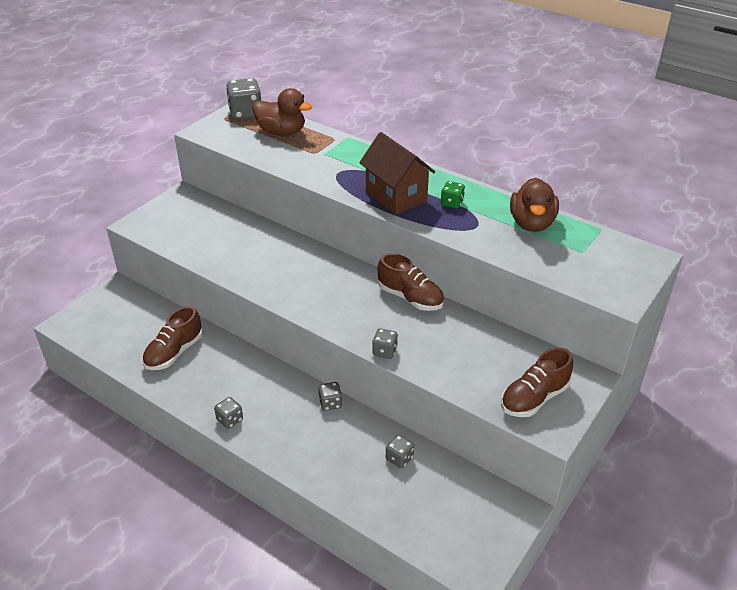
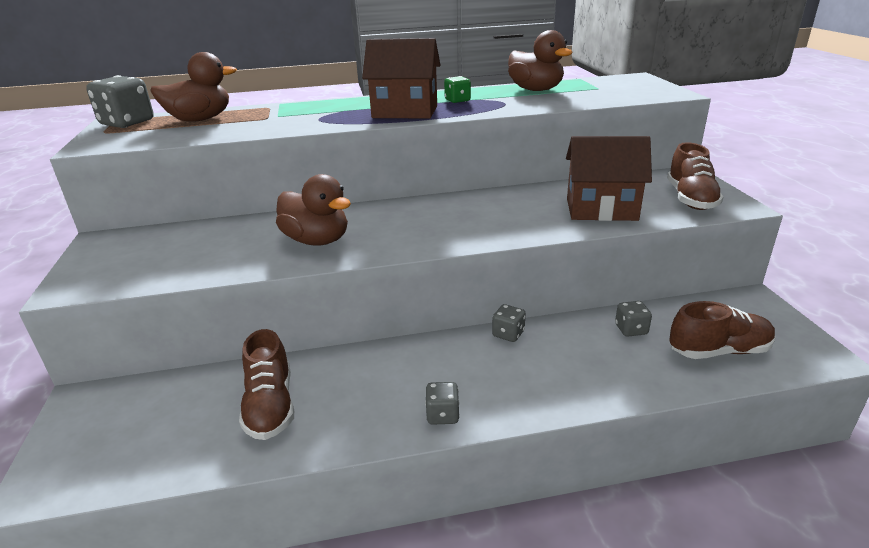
camera: 45 degrees left, 10 degrees down
grey dice [372,328,398,359] -> none
brown shoe [378,253,444,311] -> brown shoe moved to [669,301,776,359]
none -> brown duck [276,174,351,246]
none -> brown house [566,136,652,221]

